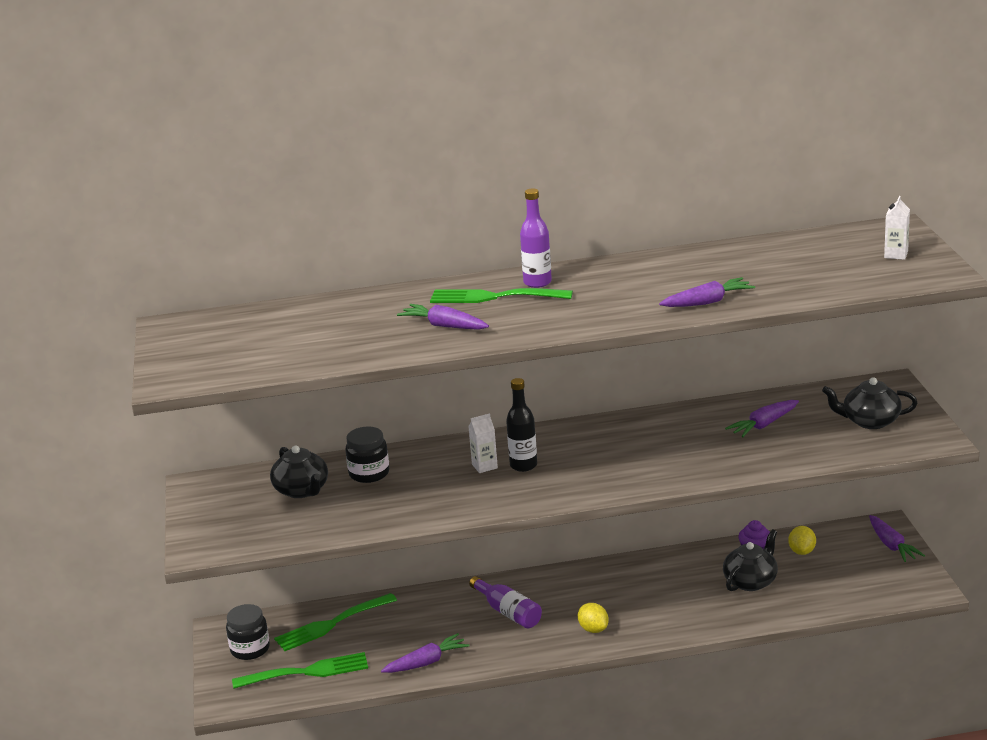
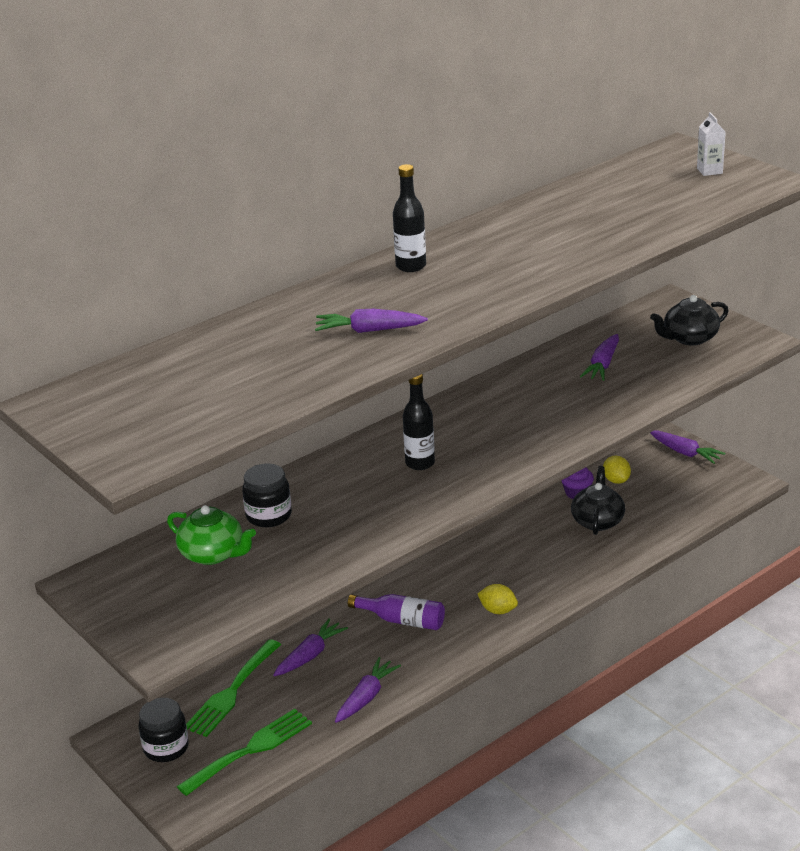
camera: 30 degrees left, 5 degrees up
black teapot [270,445,328,498] -> green teapot [167,505,256,565]
green fork [430,288,573,303] -> none
white carton [468,413,498,473] -> none
purple bottle [520,189,552,288] -> black bottle [393,164,426,272]
purple carrot [659,277,755,307] -> purple carrot moved to [273,618,348,676]

